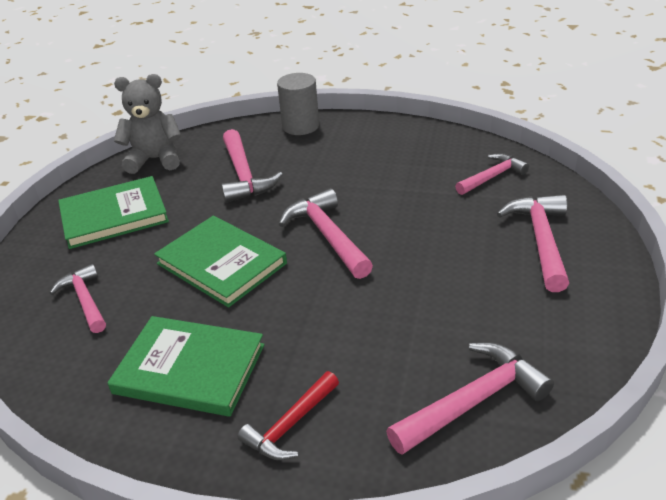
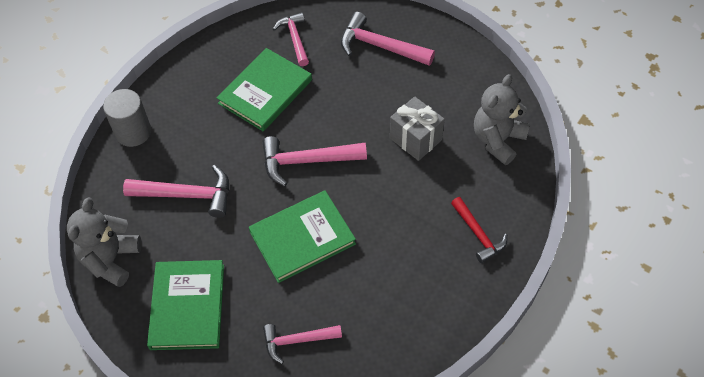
camera: 70 degrees left, 20 degrees up
green book [108,316,265,417] -> green book moved to [216,48,312,131]
pink hammer [386,342,554,455] -> grey teddy bear [474,74,530,165]
none -> grey gift [390,96,445,161]

